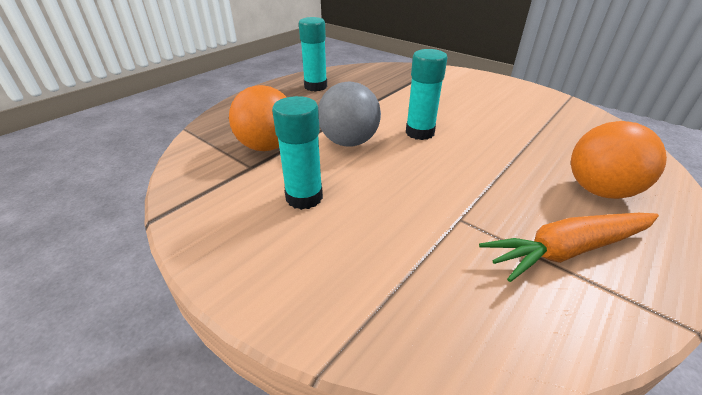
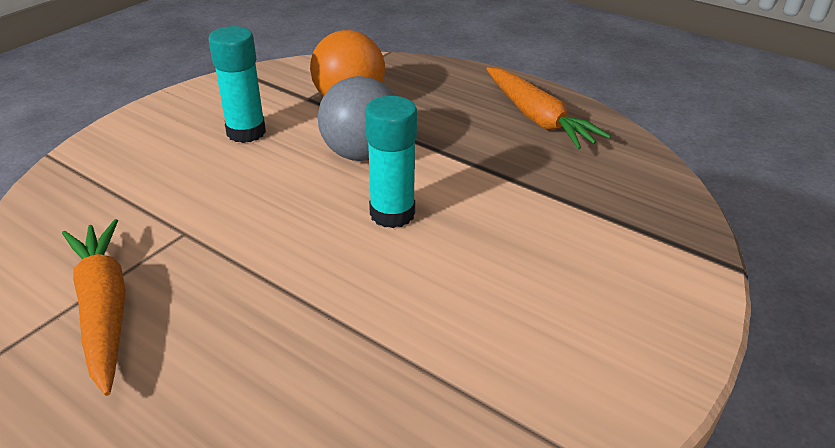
camera: 85 degrees right, 0 degrees up
turquoise glue stick [299,17,327,92] -> orange carrot [486,67,611,149]
orange ball [571,121,667,199] -> none

